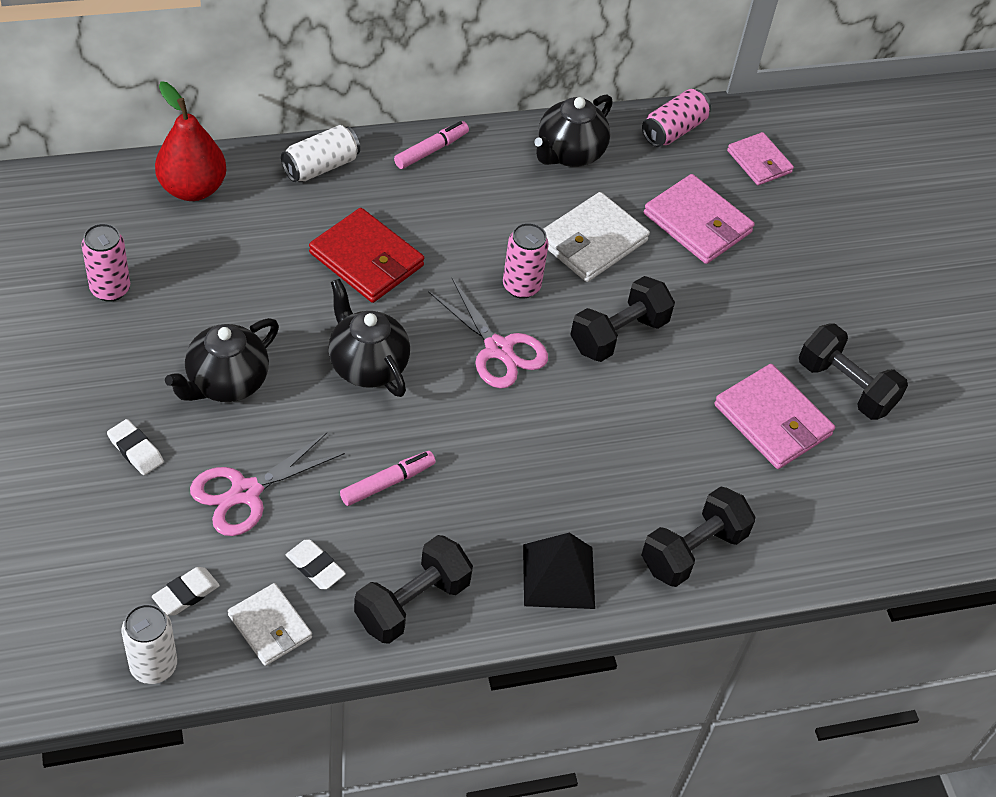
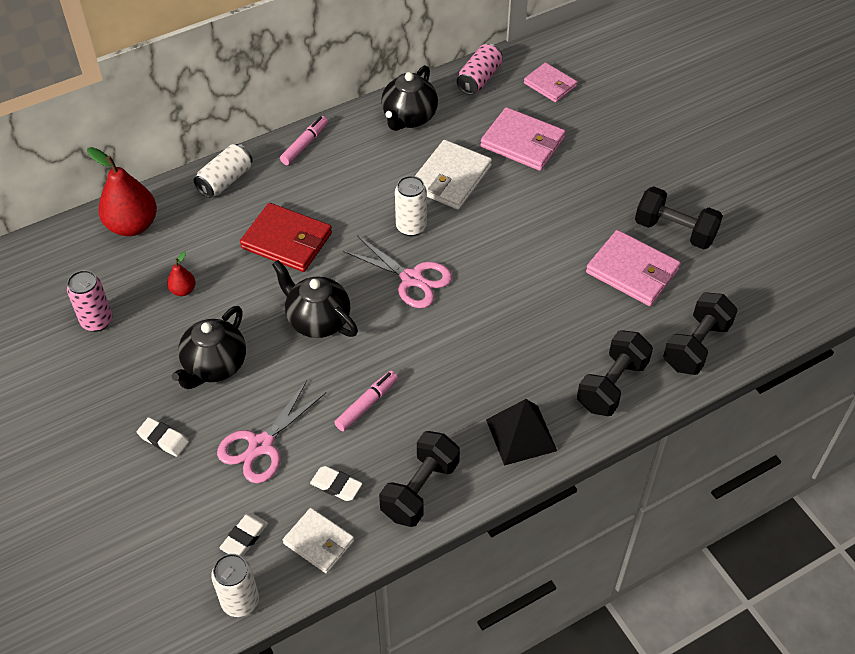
camera: 10 degrees left, 0 degrees up
pink can [503,223,549,299] -> white can [395,176,427,236]
black dumbbell [570,276,675,362] -> black dumbbell moved to [663,292,738,375]
none -> red pear [167,251,196,296]

